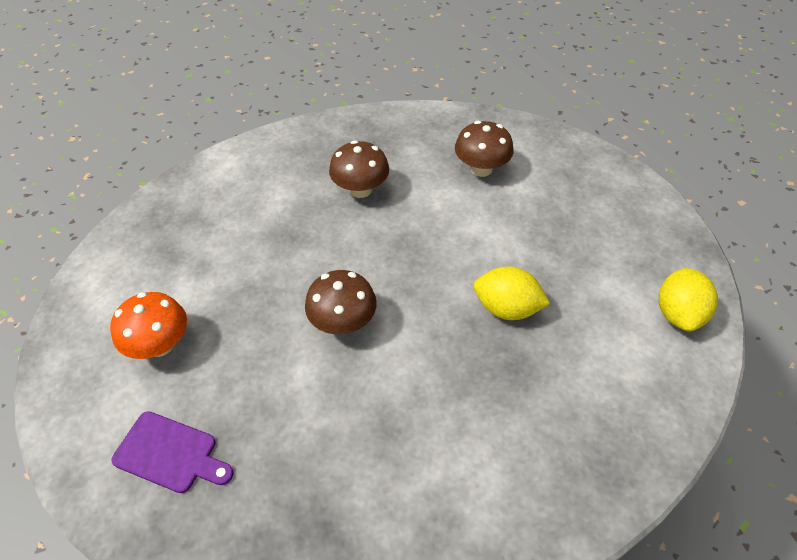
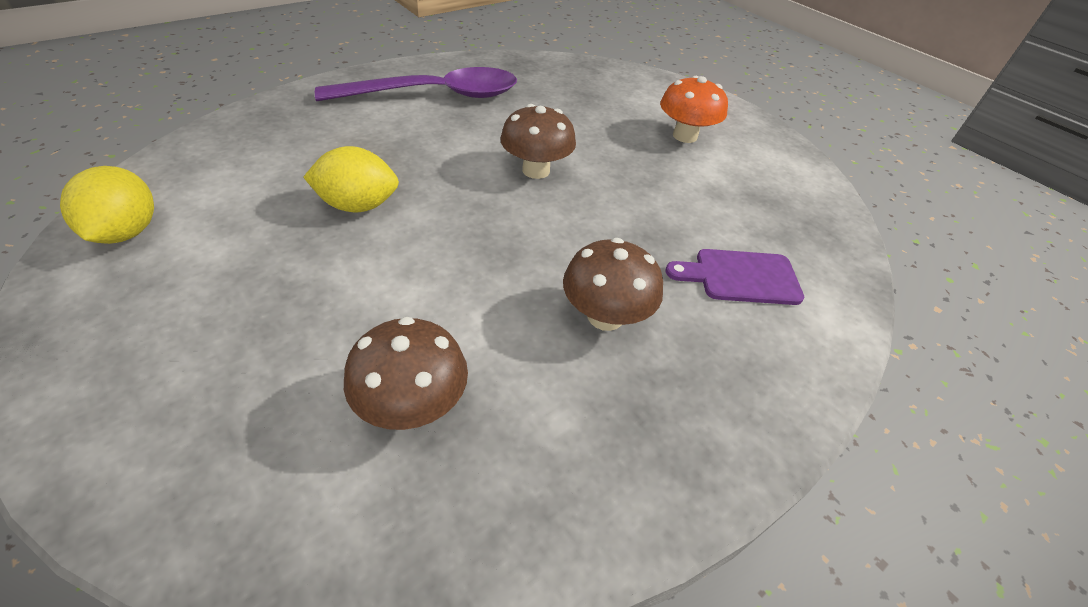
camera: 155 degrees right, 5 degrees down
purple cutting board [111,411,234,493] -> purple cutting board moved to [665,249,804,305]
none -> purple spoon [315,67,517,101]

